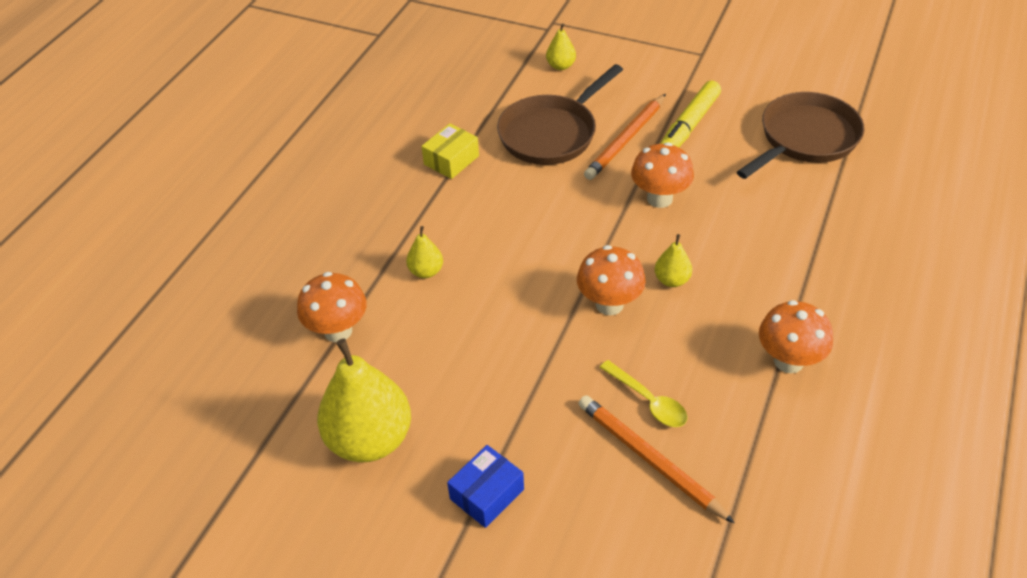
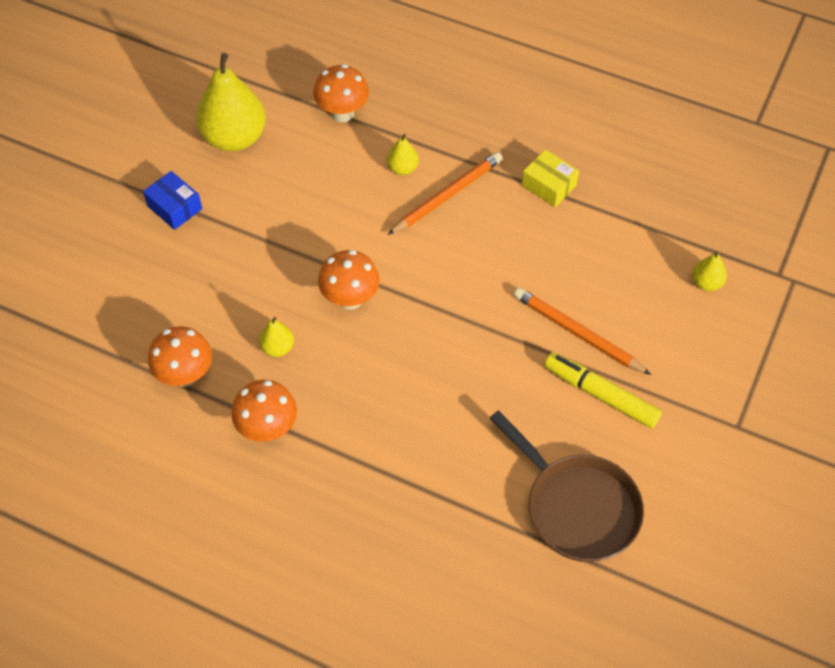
camera: 90 degrees right, 10 degrees up
brown pan [497,64,623,165] -> none
orange pencil [578,395,735,523] -> orange pencil moved to [388,152,503,235]
yellow spoon [600,360,688,427] -> none
orange mushroom [631,142,694,208] -> orange mushroom moved to [148,326,212,387]
yellow pear [654,234,692,287] -> yellow pear moved to [259,317,294,357]

